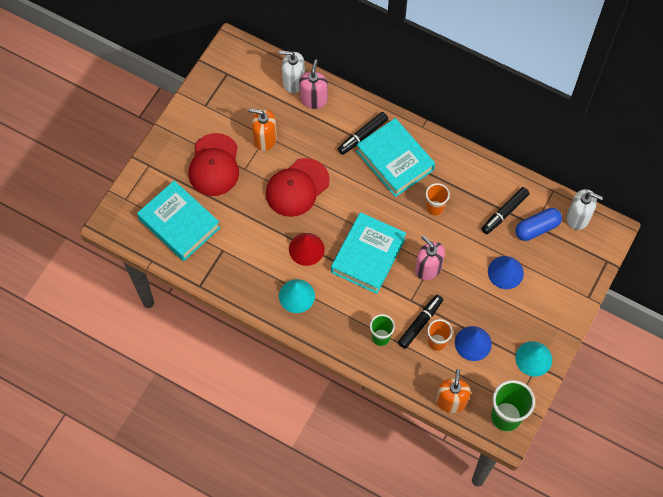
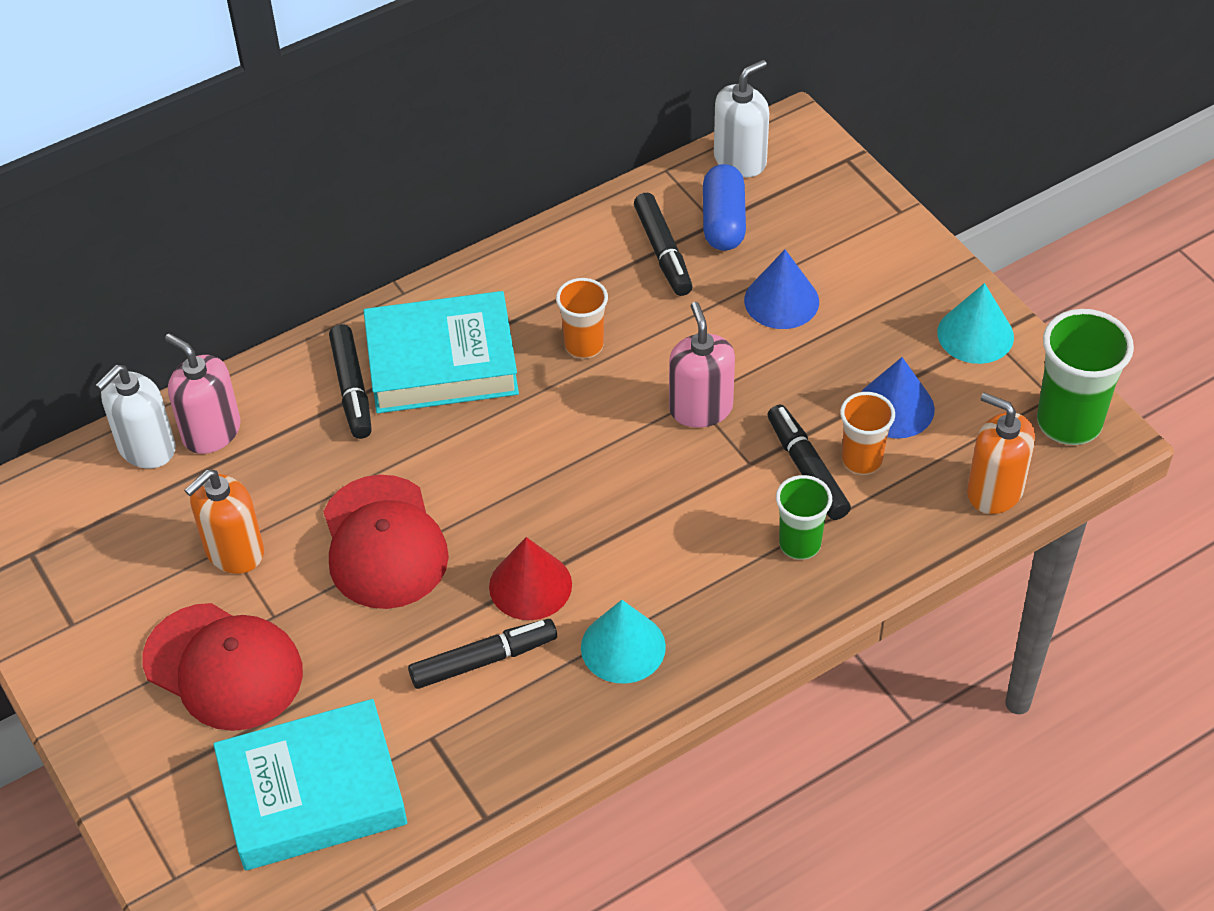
camera: 60 degrees left, 15 degrees down
turquoise book [331,212,406,294] -> none
pink soap dispenser [415,235,445,280] -> pink soap dispenser turned 90 degrees clockwise [669,302,735,428]
none -> black marker [408,619,557,689]

